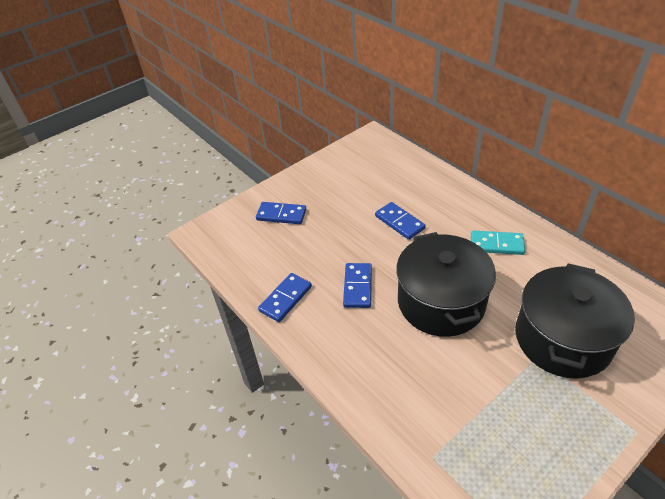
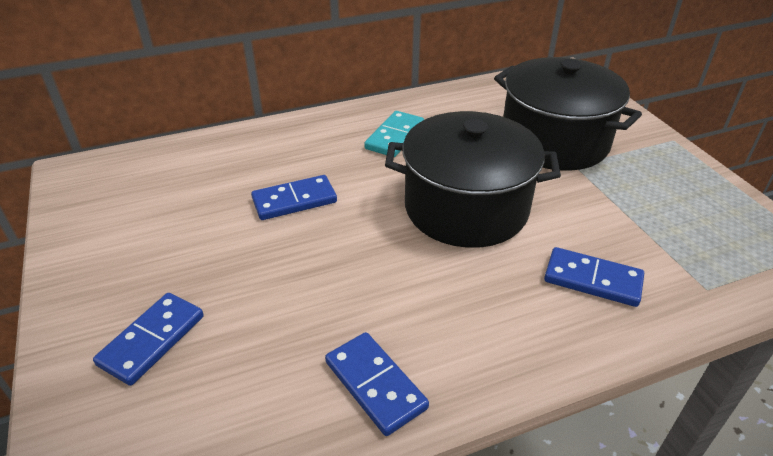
camera: 75 degrees left, 5 degrees down
blue domino [343,263,372,308] -> blue domino moved to [544,247,644,307]

